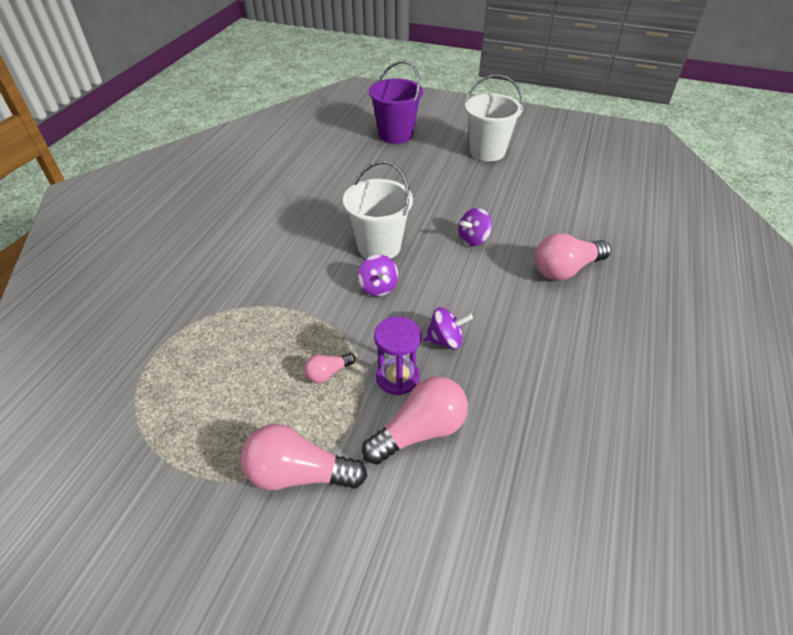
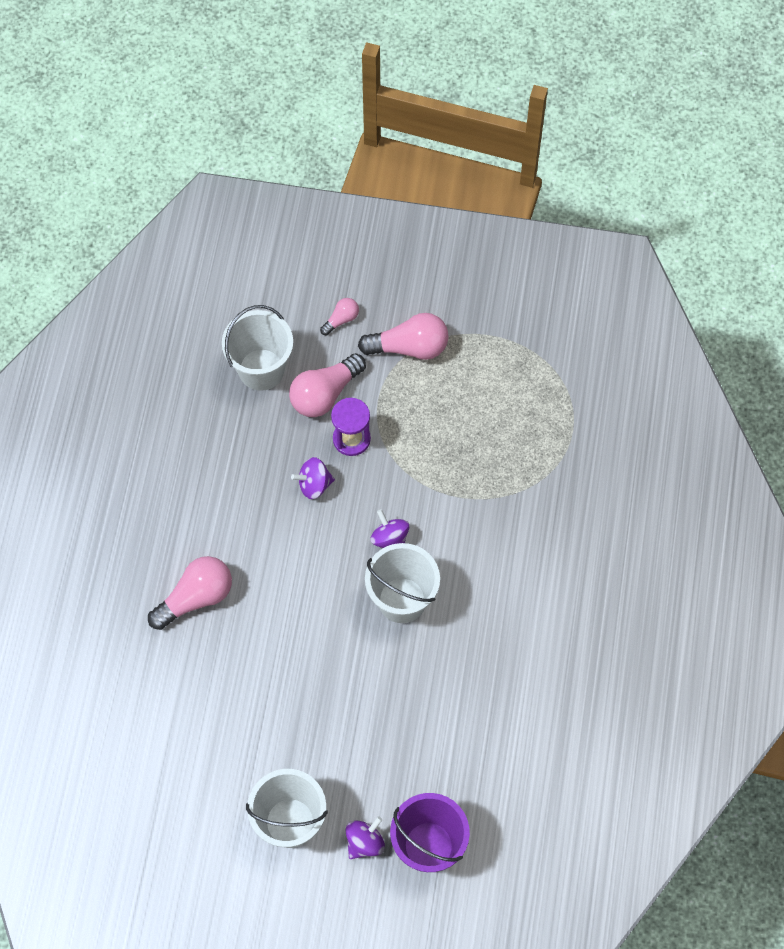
camera: 170 degrees right, 20 degrees up
pink light bulb [304,353,355,383] -> pink light bulb moved to [320,298,359,335]
purple spinning top [458,208,492,246] -> purple spinning top moved to [346,816,385,859]
none -> white bucket [222,305,293,391]

